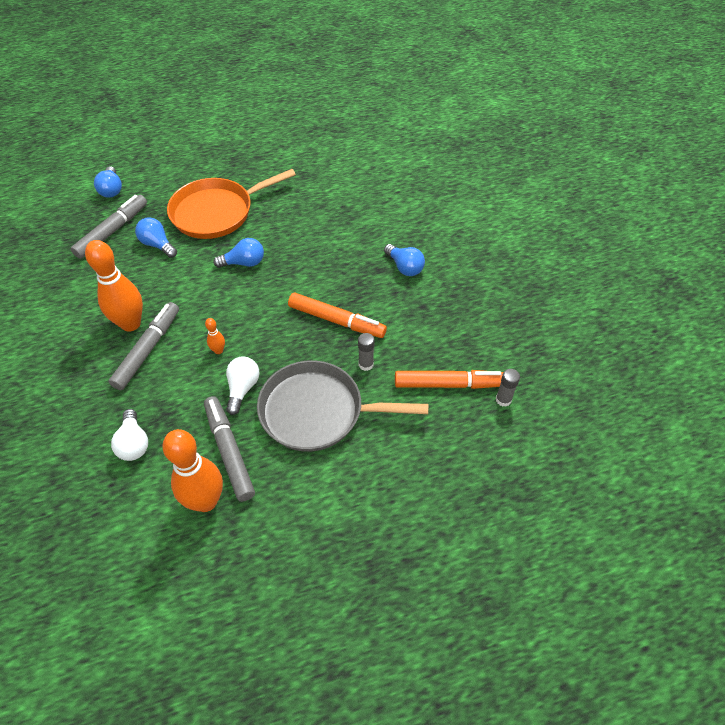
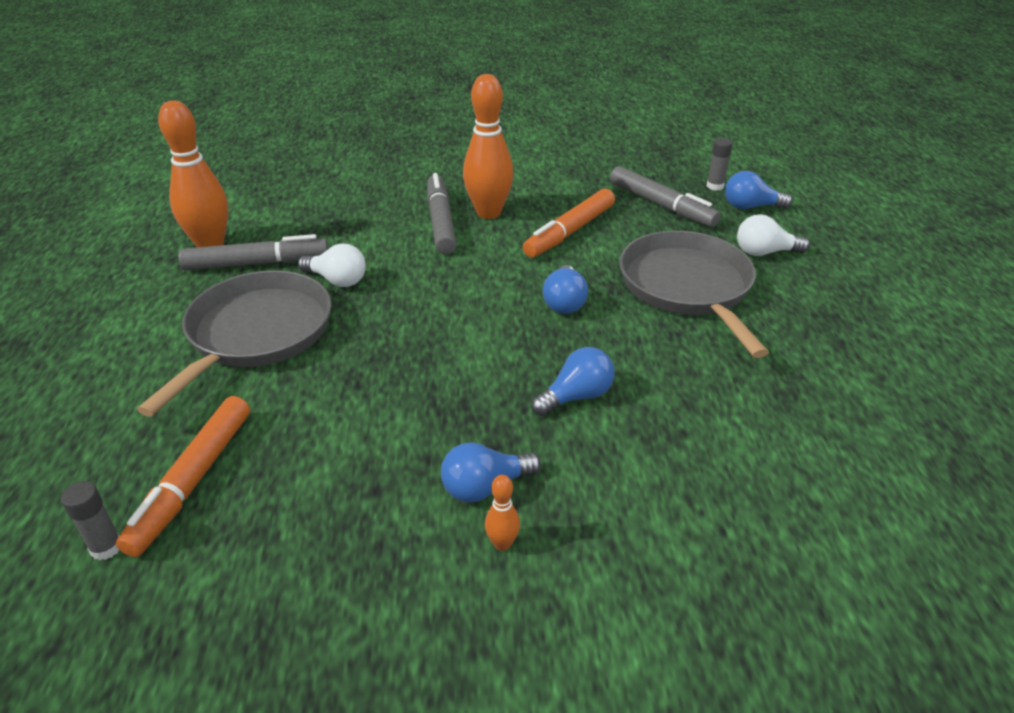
camera: 105 degrees right, 15 degrees down
grey marker [108,302,179,390] -> grey marker turned 135 degrees counterclockwise [427,173,457,255]
white light bulb [111,409,148,461] -> white light bulb moved to [737,214,810,256]
blue light bulb [135,217,177,258] -> blue light bulb moved to [531,347,615,416]
orange pan [167,169,296,239] -> grey pan [619,231,769,358]
orange bowling pin [205,318,225,354] -> orange bowling pin moved to [485,475,520,551]
orange marker [288,292,387,338] -> orange marker moved to [523,189,615,258]
grey glue stick [358,333,375,371] -> grey glue stick moved to [707,138,733,191]

